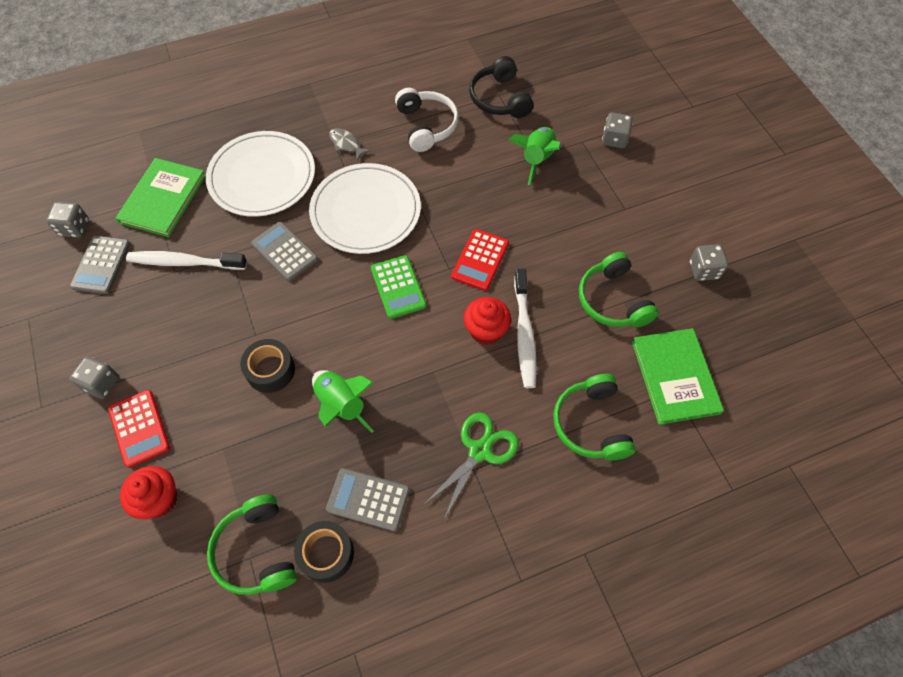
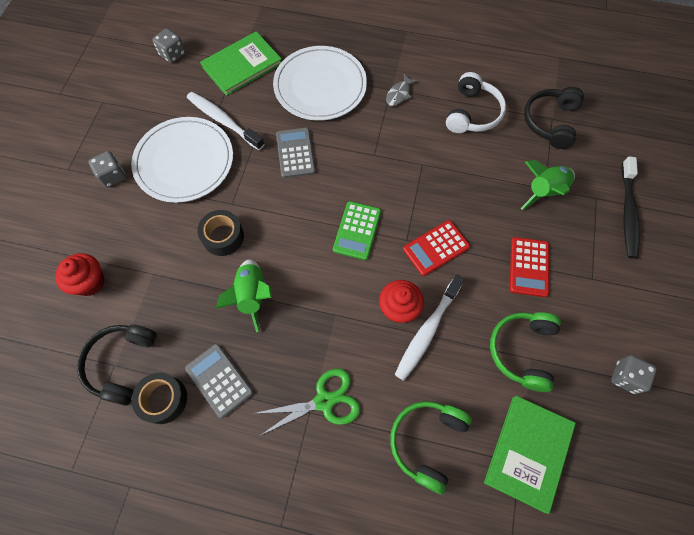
camera: 35 degrees right, 5 degrees up
grey calculator [70,236,130,294] -> none
red calculator [108,390,170,468] -> red calculator moved to [510,237,549,297]
green headphones [207,494,297,595] -> black headphones [77,325,157,406]
white plate [309,163,421,254] -> white plate moved to [131,117,233,203]
grey fish [329,128,371,161] -> grey fish turned 135 degrees counterclockwise [386,74,418,106]
grey dice [602,113,633,148] -> black toothbrush [621,156,639,259]

